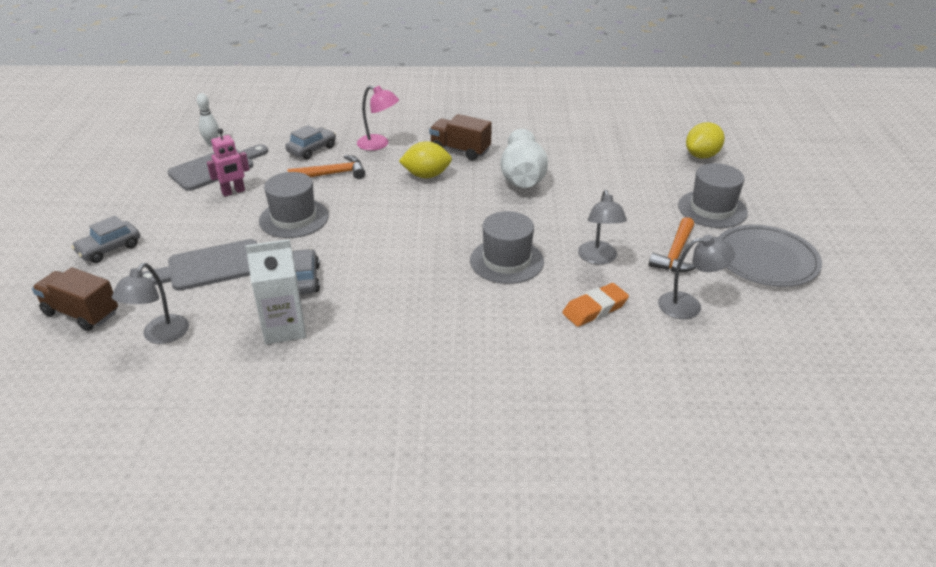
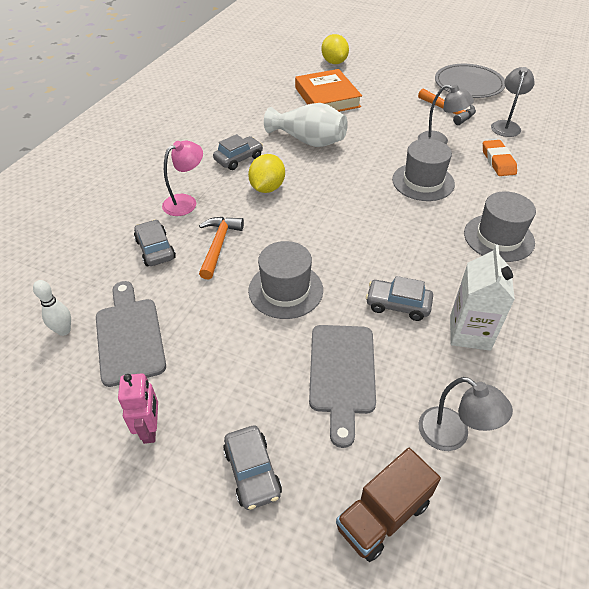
camera: 65 degrees left, 10 degrees up
pink robot [207,128,250,196] -> pink robot moved to [118,373,158,444]
brown truck [429,114,492,160] -> grey car [213,134,263,170]
grey hat [678,163,748,228] -> grey hat moved to [464,191,536,262]
none -> orange book [295,69,362,112]

